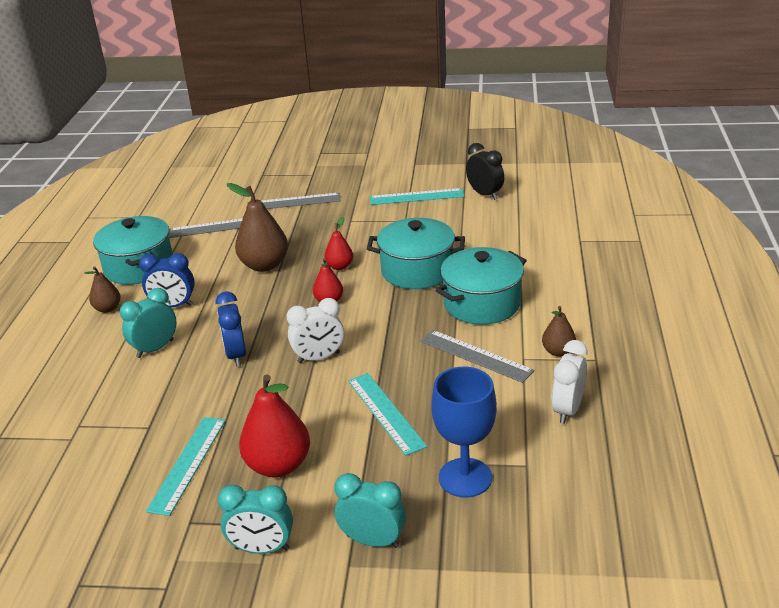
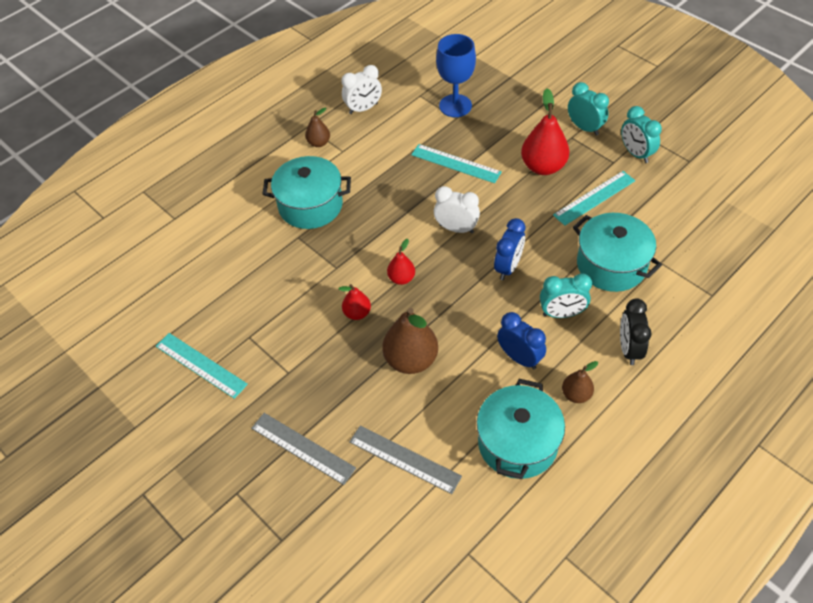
camera: 140 degrees left, 20 degrees up
turquoise clock [334,473,406,548] -> turquoise clock moved to [621,106,662,163]
turquoise ruler [348,373,427,456] -> turquoise ruler turned 75 degrees counterclockwise [411,144,502,183]
turquoise pot [367,218,465,289] -> turquoise pot moved to [573,213,662,292]
grey ruler [421,330,534,383] -> none
black clock [466,143,504,200] -> black clock moved to [620,298,652,365]

